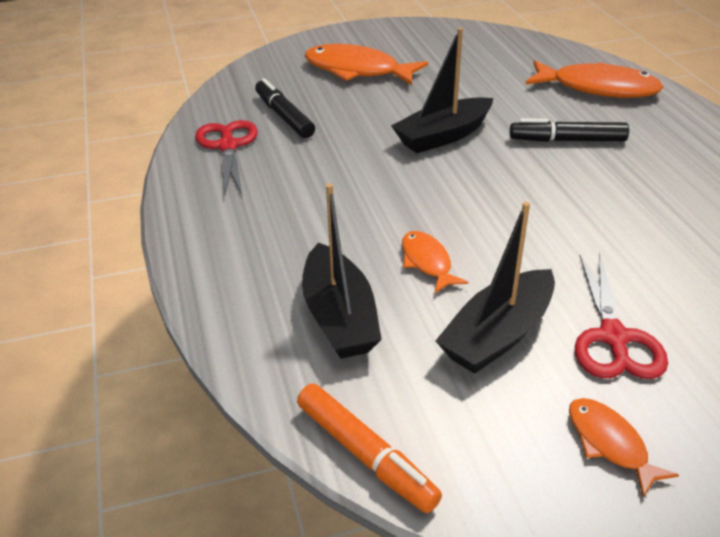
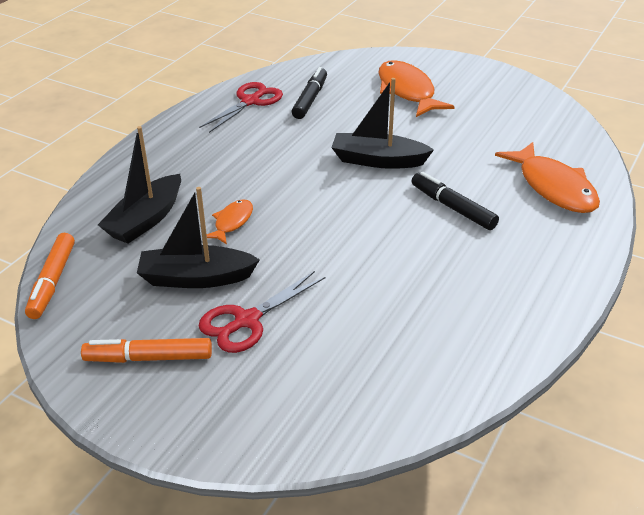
camera: 45 degrees right, 0 degrees up
orange fish [569,398,679,497] -> orange marker [81,338,212,363]

